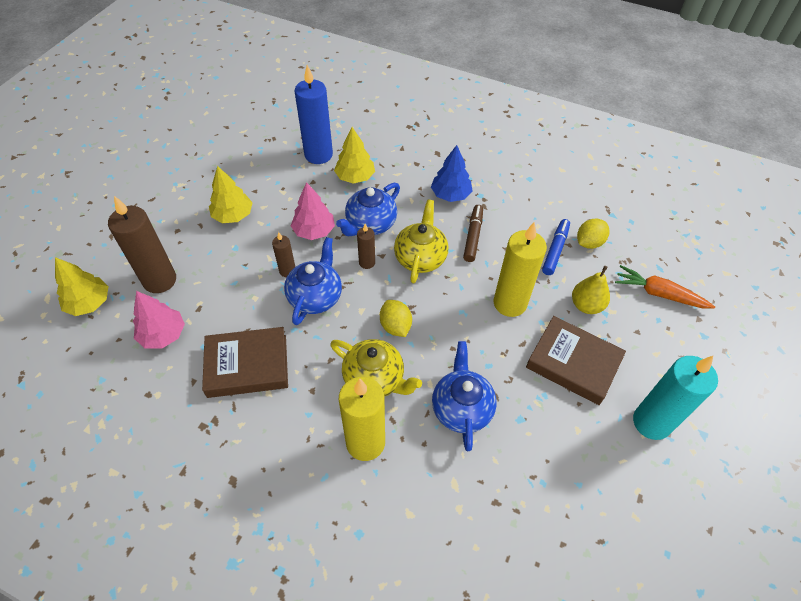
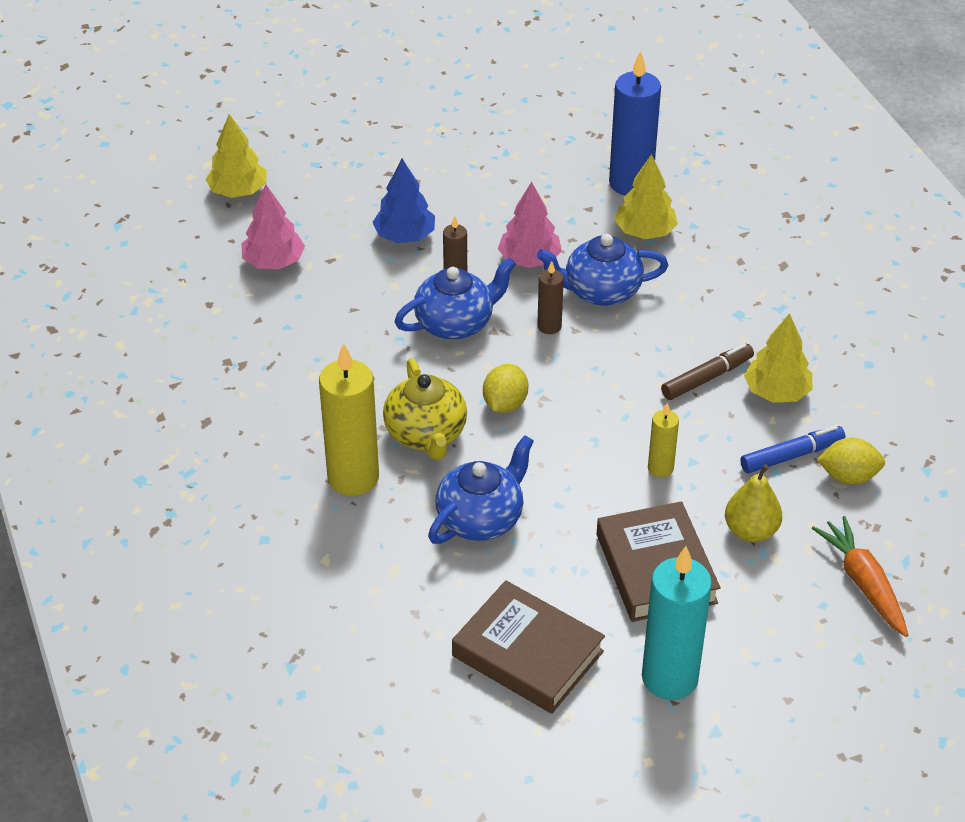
camera: 45 degrees right, 10 degrees down
brown candle [108,196,176,293] -> none
brown book [202,327,288,398] -> brown book moved to [452,580,605,714]
yellow tree [209,166,253,223] -> yellow tree moved to [744,314,812,403]
yellow teapot [394,200,448,283] -> none
blue tree [431,145,473,202] -> blue tree moved to [372,159,435,243]
yellow candle [494,222,547,317] -> yellow candle [648,402,679,477], size x0.51

